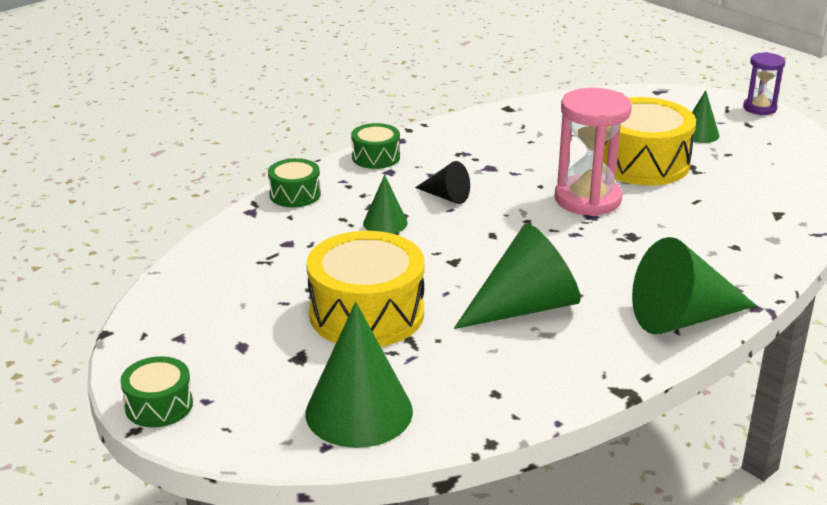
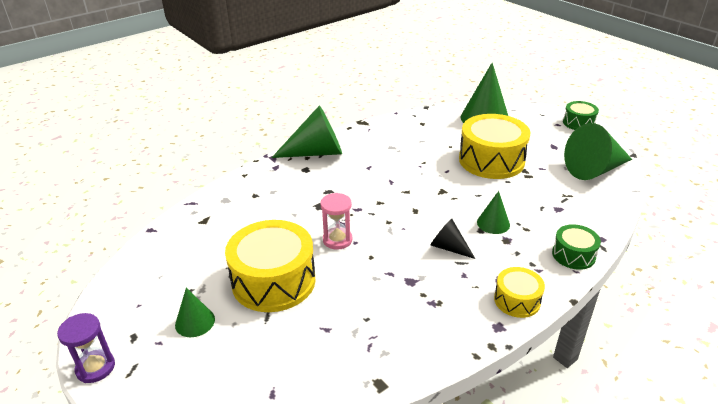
camera: 175 degrees left, 5 degrees up
green drum [351,123,400,169] -> yellow drum [494,267,545,318]
green cone [454,223,580,329] -> green cone moved to [564,123,632,180]
pink hourglass [555,88,632,216] -> pink hourglass [320,193,352,250], size x0.57

